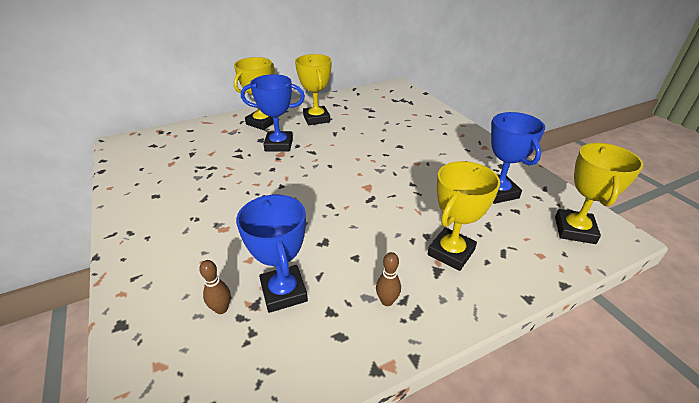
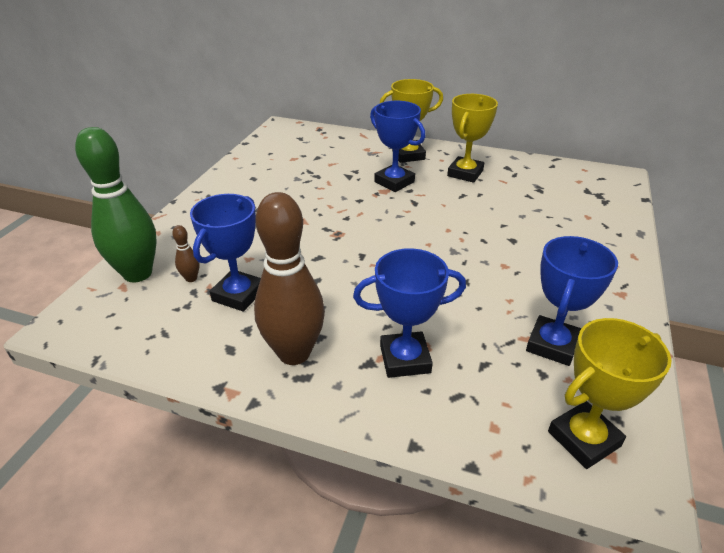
camera: 45 degrees right, 0 degrees up
brown bowling pin [376,252,401,306] -> brown bowling pin [254,192,325,365], size x2.47
yellow trophy [428,161,500,271] -> blue trophy [353,248,466,378]
none -> green bowling pin [75,127,157,282]

